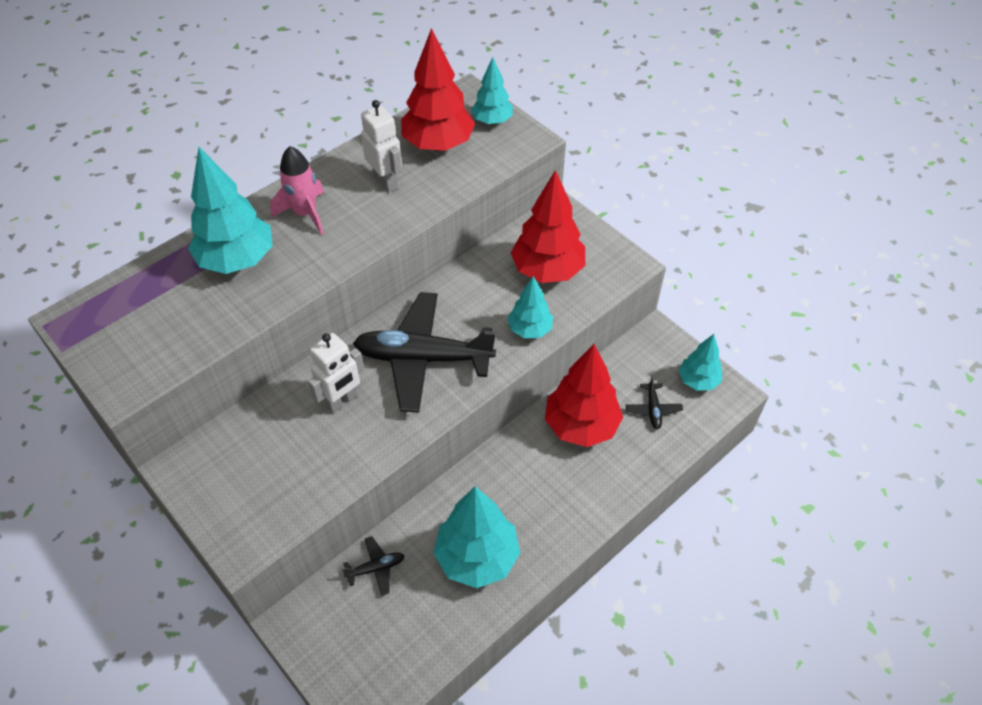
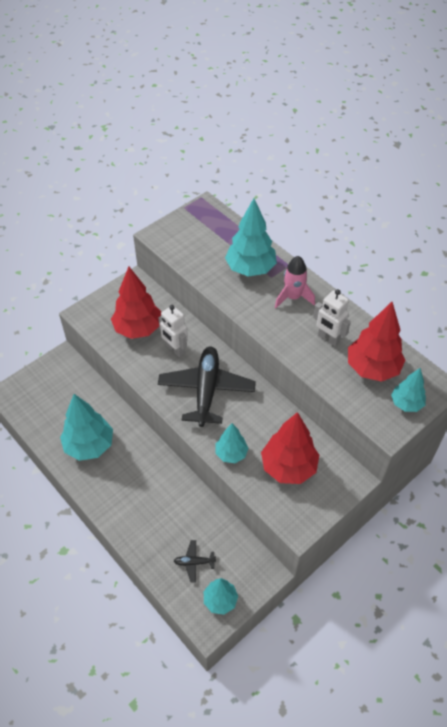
camera: 90 degrees right, 0 degrees up
black plane [342,536,404,596] -> none
white robot [361,100,402,193] -> white robot turned 75 degrees clockwise [313,289,351,346]
red tree [545,344,623,447] -> red tree moved to [111,267,161,339]

